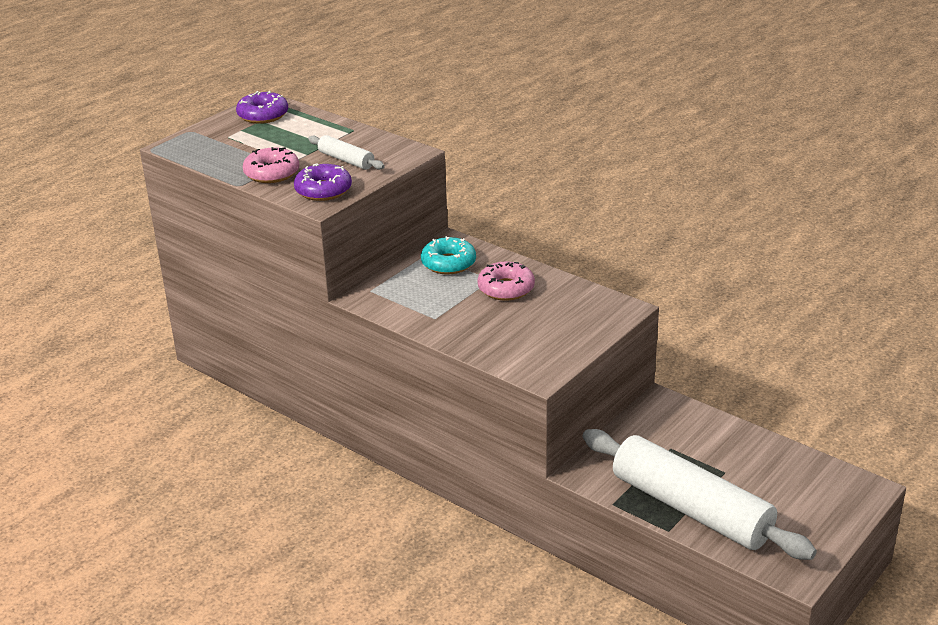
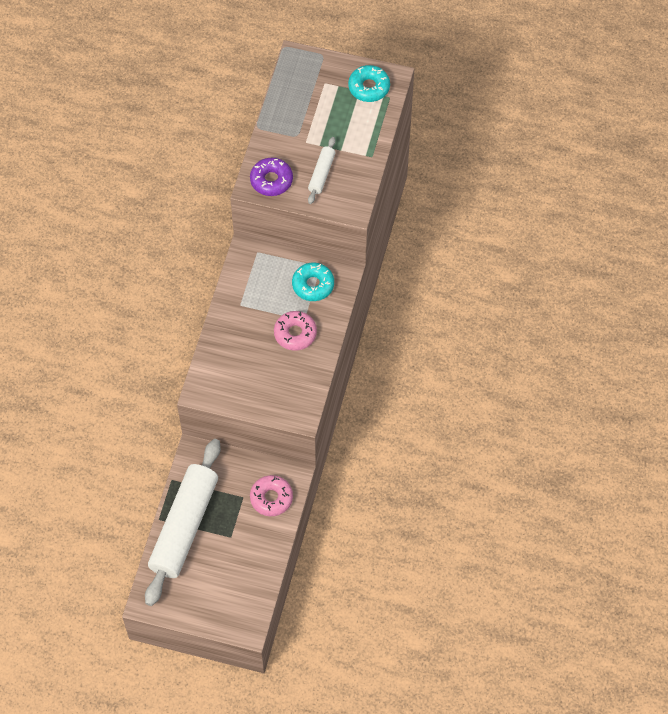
camera: 65 degrees right, 30 degrees up
purple donut [236,91,288,124] -> turquoise donut [348,65,390,102]
pink donut [243,147,299,183] -> pink donut moved to [250,475,293,516]

